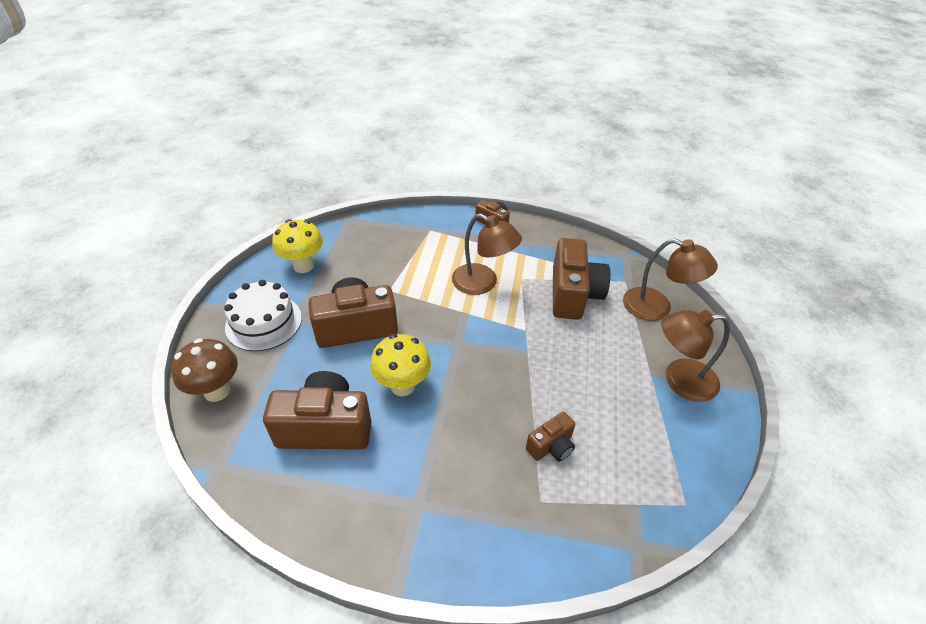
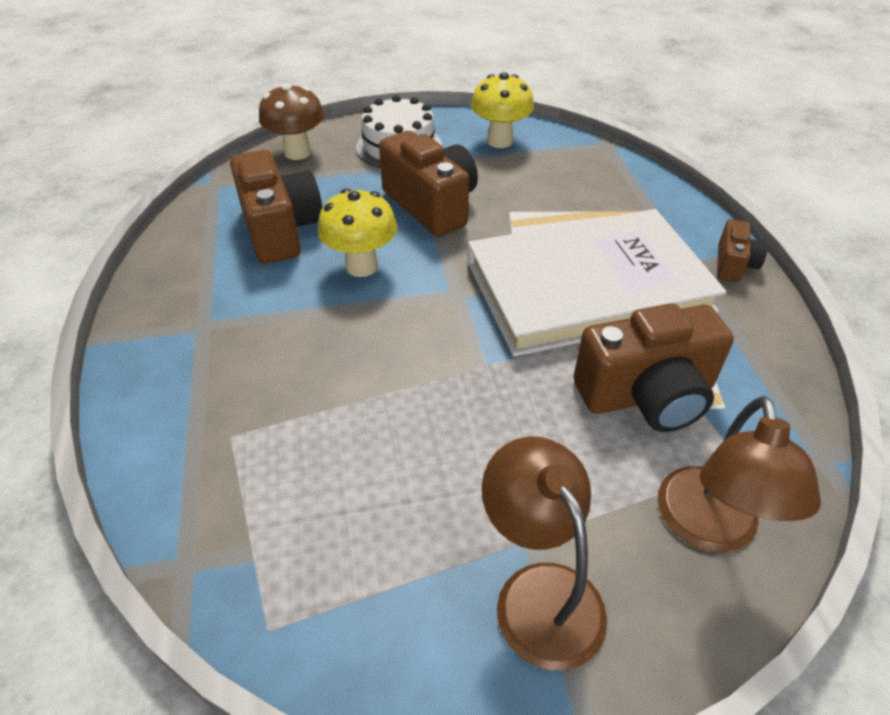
camera: 70 degrees right, 0 degrees up
brown lamp [452,214,522,295] -> white book [468,209,726,357]
brown camera [526,412,575,462] -> none

